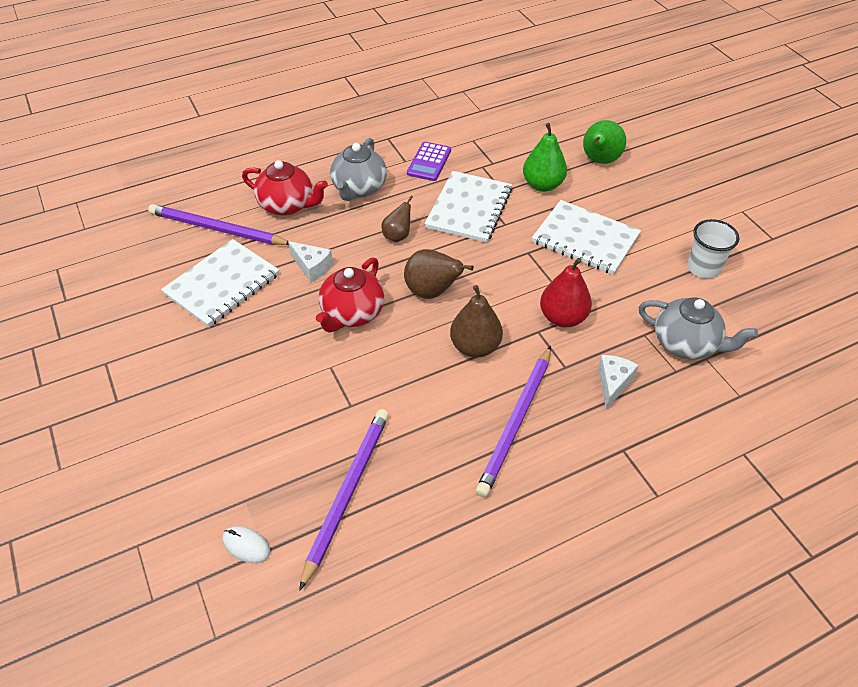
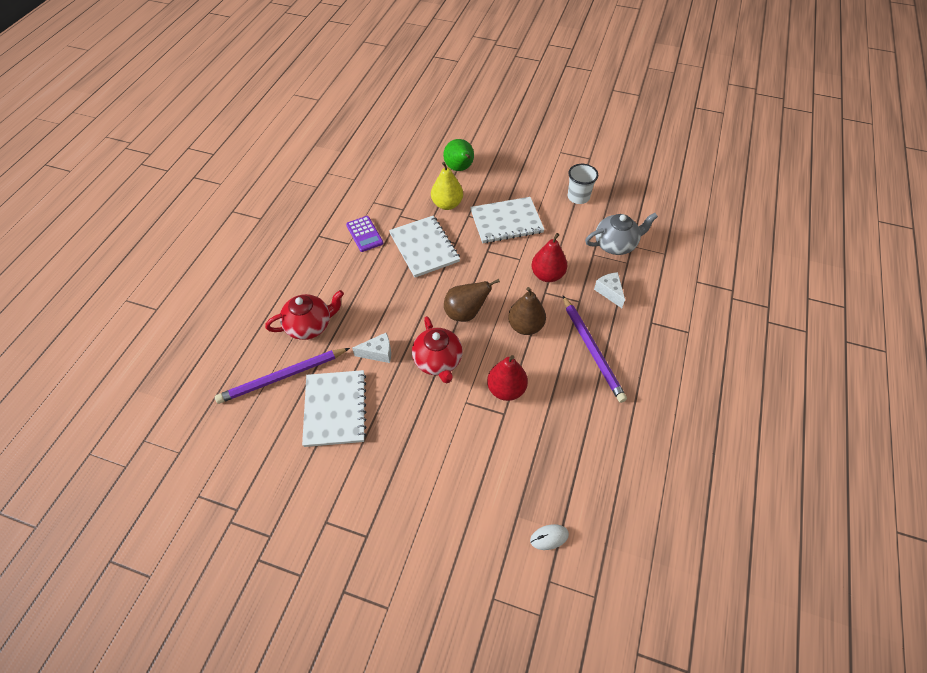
camera: 45 degrees left, 5 degrees up
purple pencil [299,409,389,591] -> none
grey teapot [330,138,387,201] -> none
brown pear [382,196,413,242] -> none
green pear [523,123,567,192] -> yellow pear [431,162,463,210]
none -> red pear [487,355,528,401]

